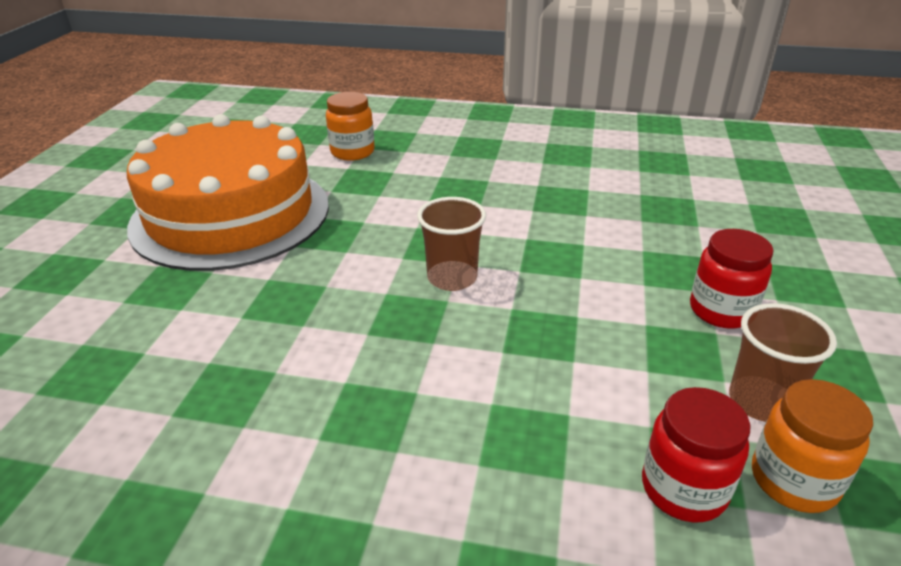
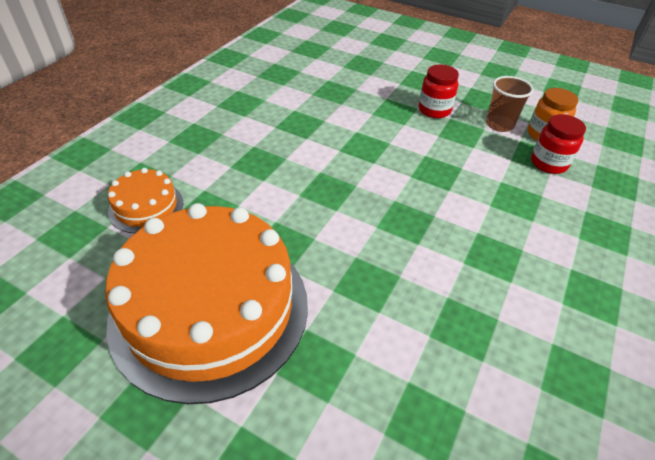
camera: 75 degrees left, 10 degrees up
orange jar [326,92,375,161] -> orange cake [108,168,183,233]
brown cup [417,197,486,291] -> none

